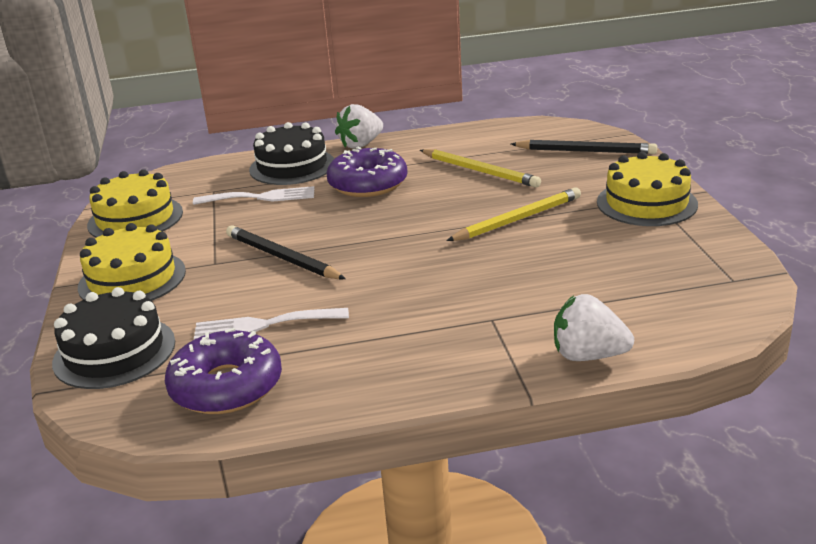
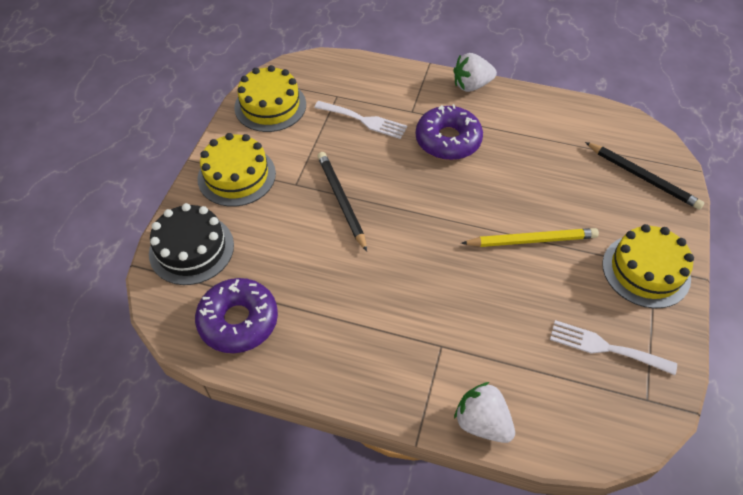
camera: 25 degrees right, 25 degrees up
white fork [194,308,349,339] -> white fork moved to [550,320,677,375]
black cake [249,122,334,185] -> none
yellow pencil [420,149,541,188] -> none

